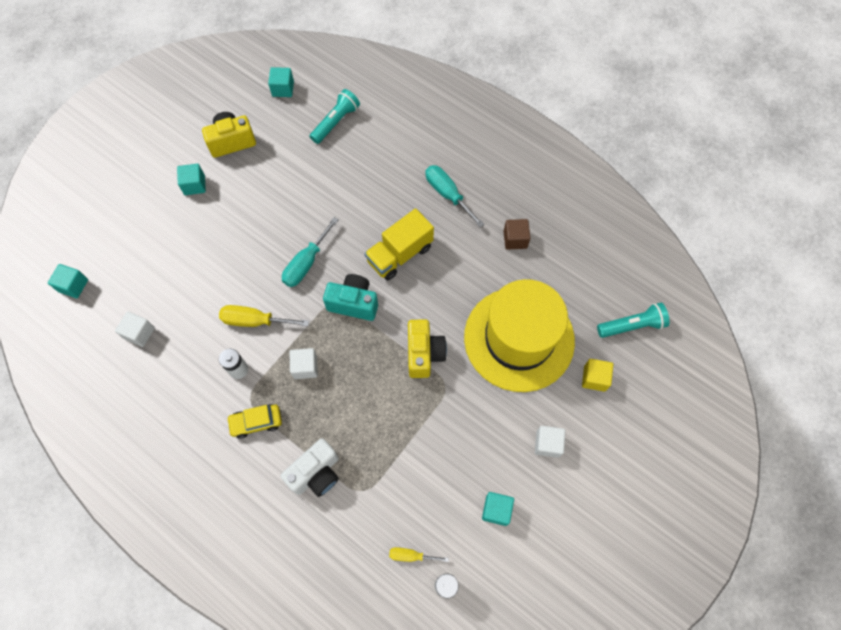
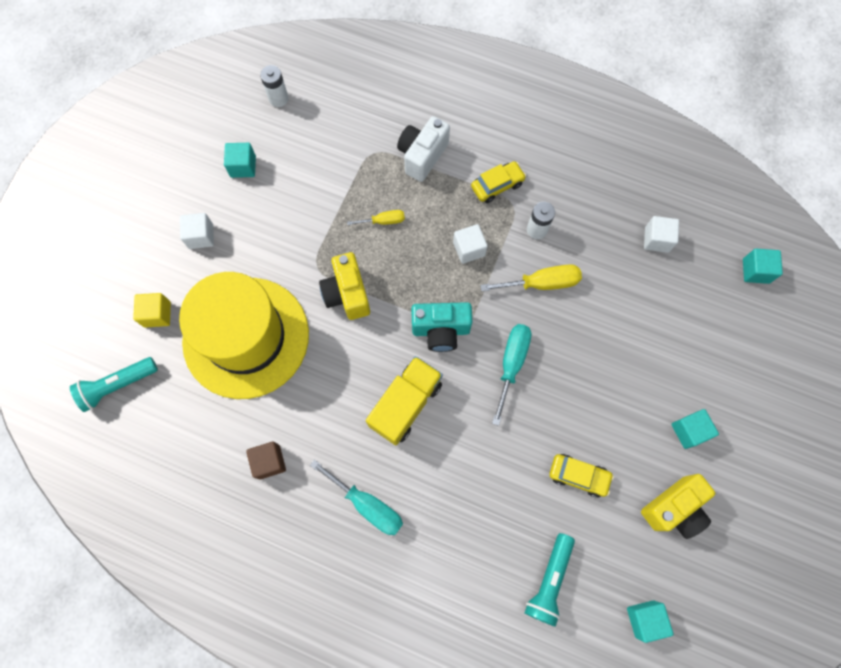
camera: 165 degrees right, 5 degrees up
yellow screwdriver [389,547,449,562] -> yellow screwdriver moved to [347,210,405,225]
none -> yellow car [549,454,614,498]

